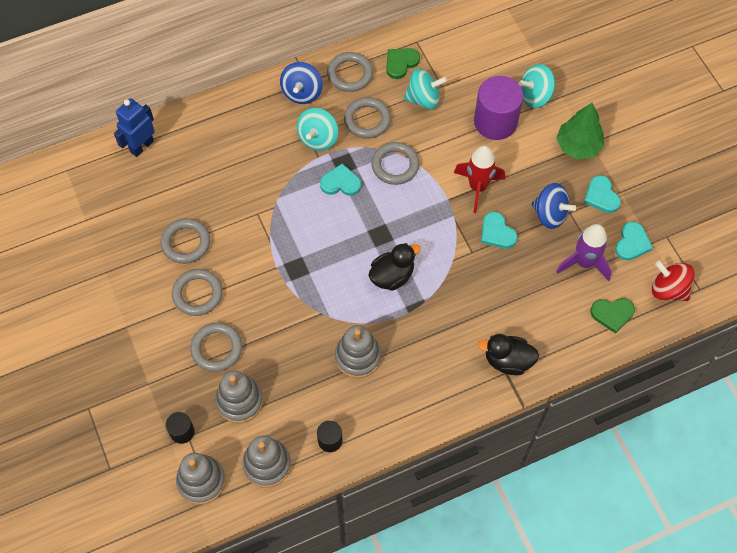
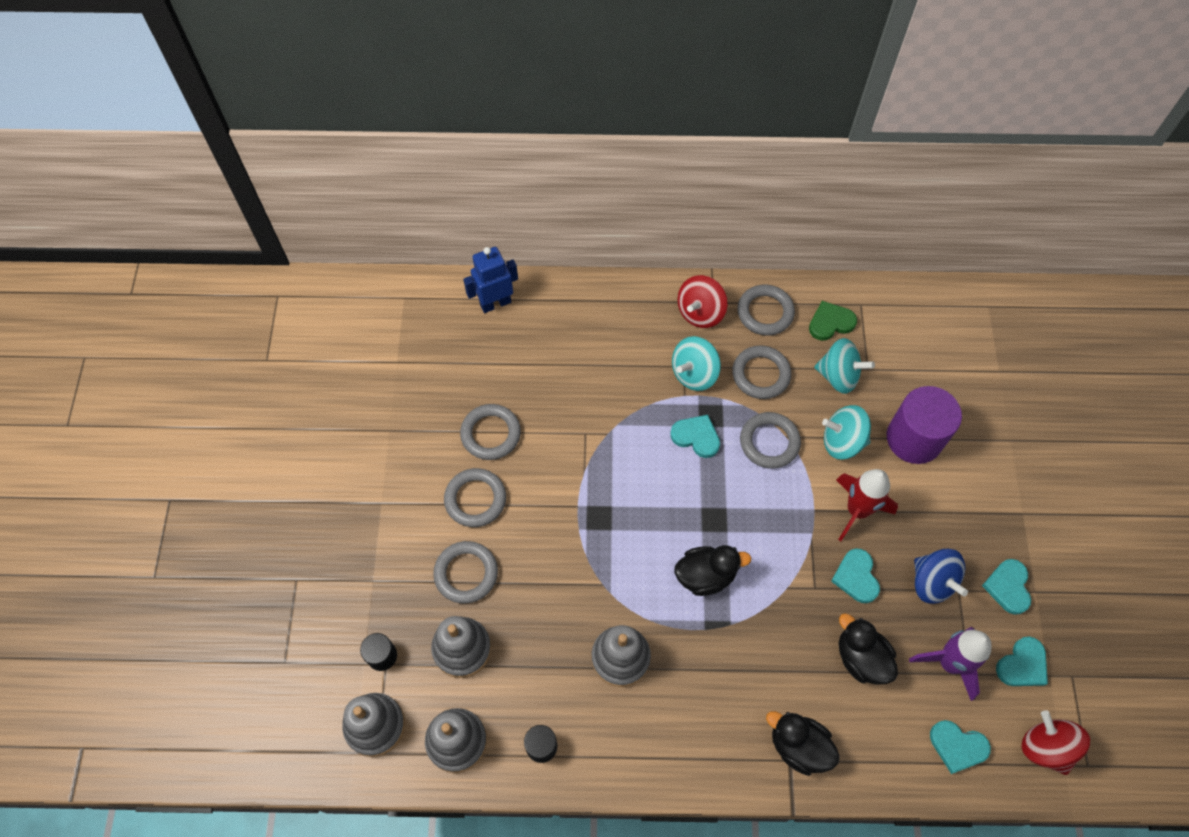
camera: 25 degrees right, 0 degrees up
blue spinning top [280,62,323,104] -> red spinning top [678,275,728,328]
turquoise spinning top [519,64,555,108] -> turquoise spinning top moved to [822,405,871,459]
green tree [556,103,604,159] -> none
green heart [590,298,635,334] -> turquoise heart [930,720,991,774]
none -> black duck [839,613,898,685]

